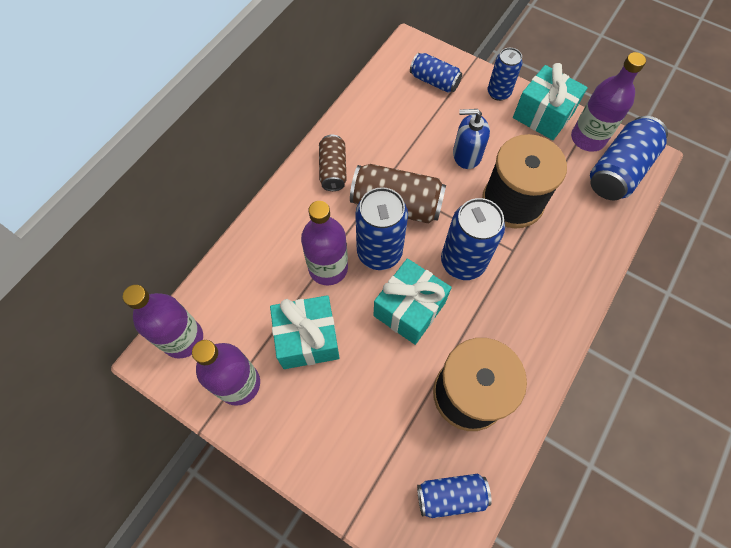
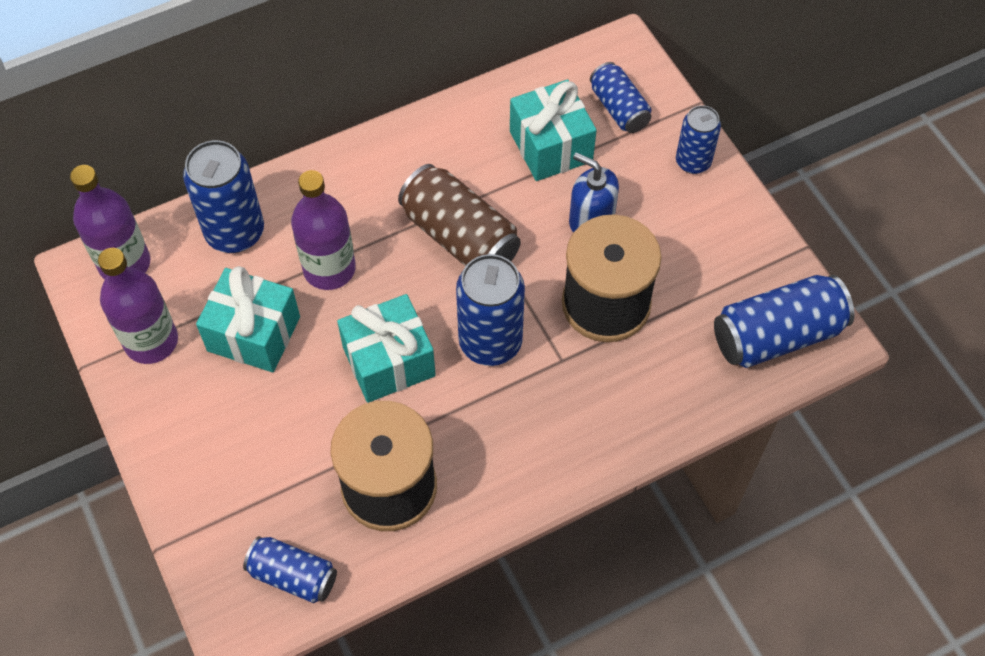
camera: 30 degrees right, 5 degrees down
brown can [319,134,347,191] -> none
blue can [355,187,408,270] -> blue can moved to [183,140,264,253]
turquoise gift [513,63,588,140] -> turquoise gift moved to [510,79,597,181]
purple bottle [571,52,646,152] -> none

